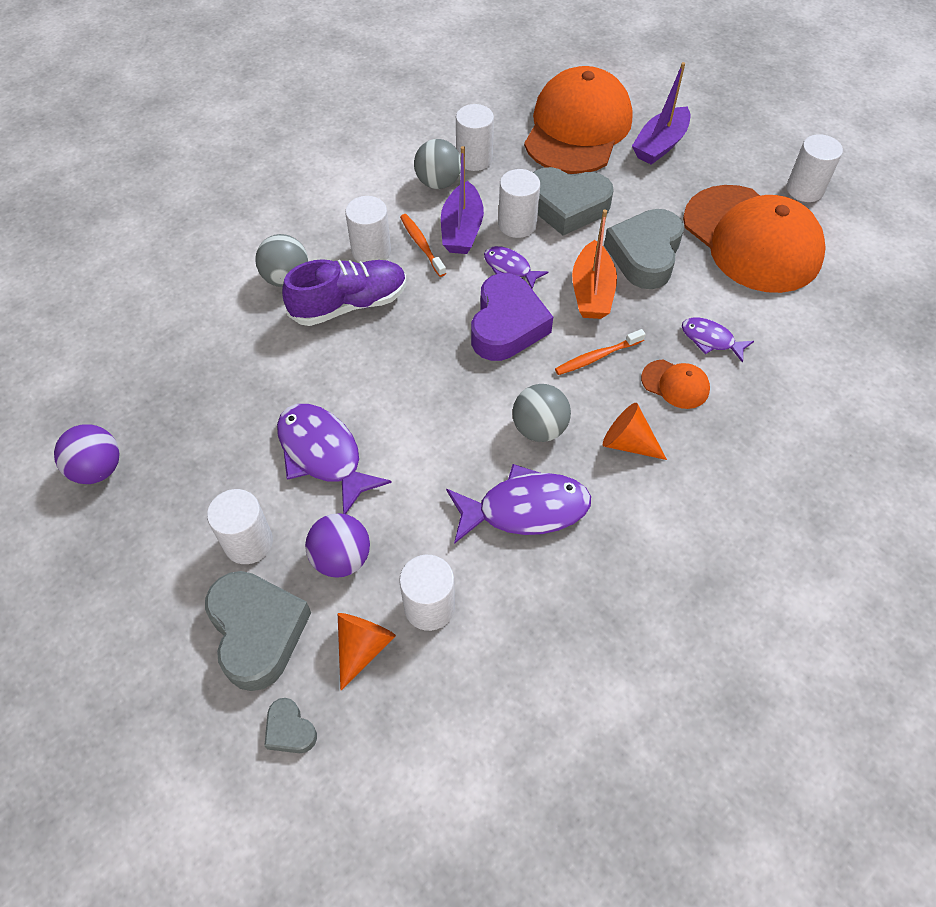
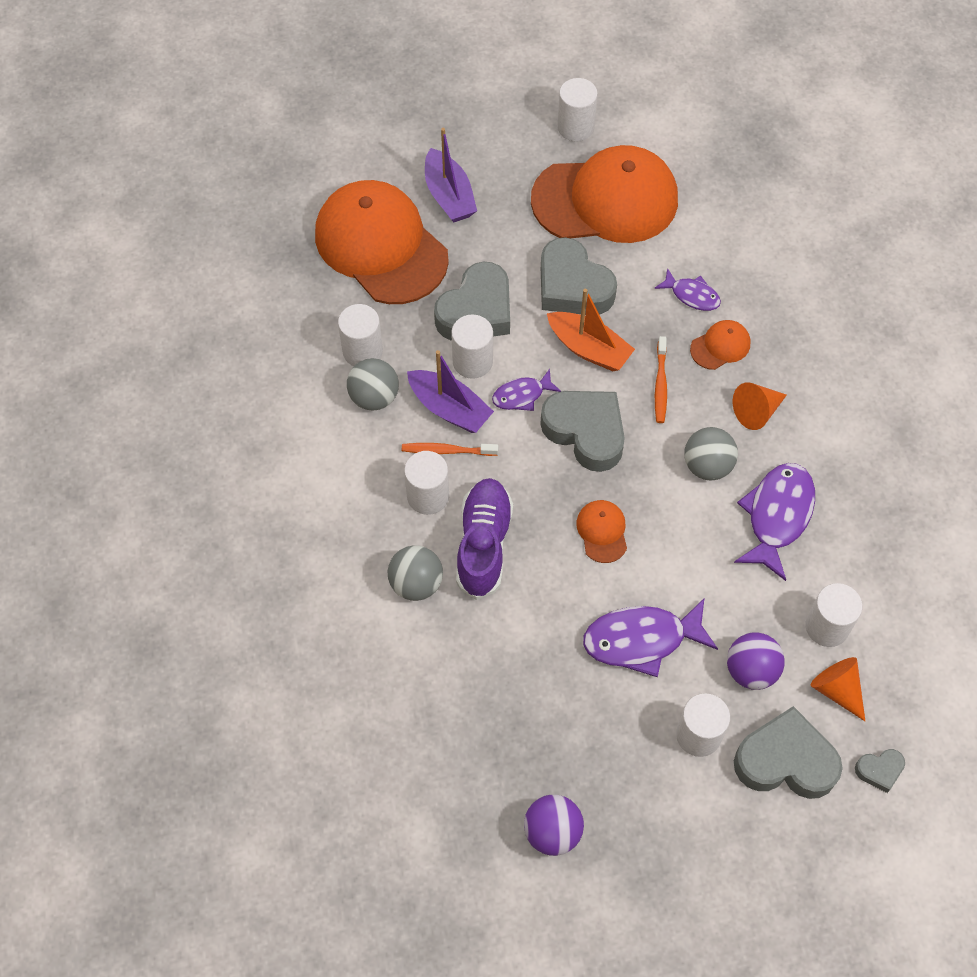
camera: 60 degrees left, 5 degrees up
purple heart [471,273,553,361] -> grey heart [540,391,625,472]
purple fish [682,317,754,363] -> purple fish turned 120 degrees counterclockwise [654,268,721,311]
none -> orange cap [576,500,627,563]

